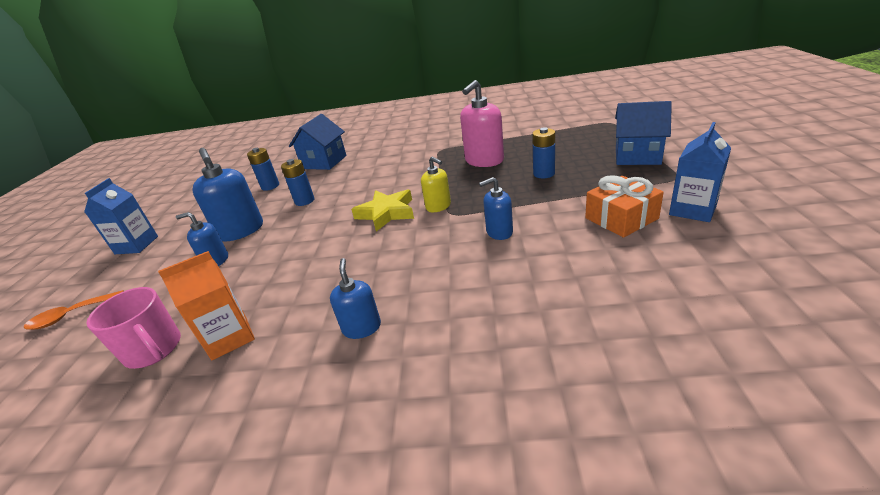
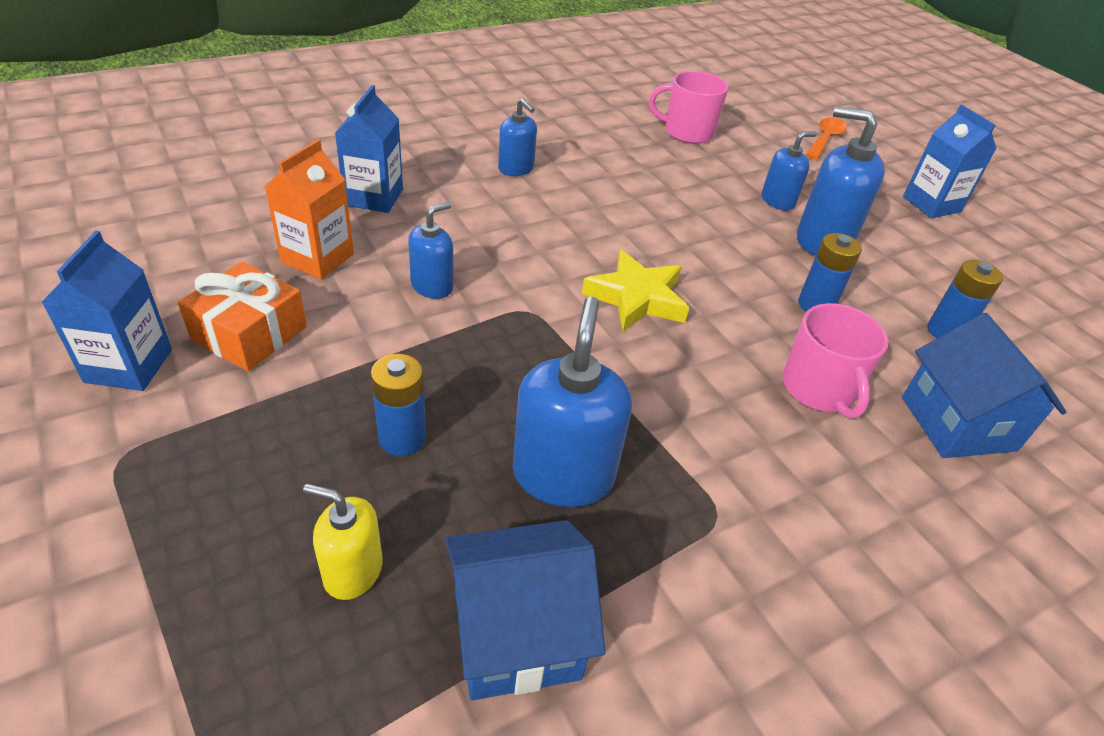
camera: 140 degrees right, 10 degrees up
orange carton [158,251,255,360] -> orange carton moved to [265,139,354,279]
yellow soap dispenser [421,157,451,212] -> yellow soap dispenser moved to [303,484,383,600]
pink soap dispenser [460,80,504,167] -> blue soap dispenser [512,297,632,507]
blue house [615,101,672,165] -> blue house moved to [445,520,605,701]
none -> blue carton [335,85,403,213]
none -> pink mug [783,303,889,419]

